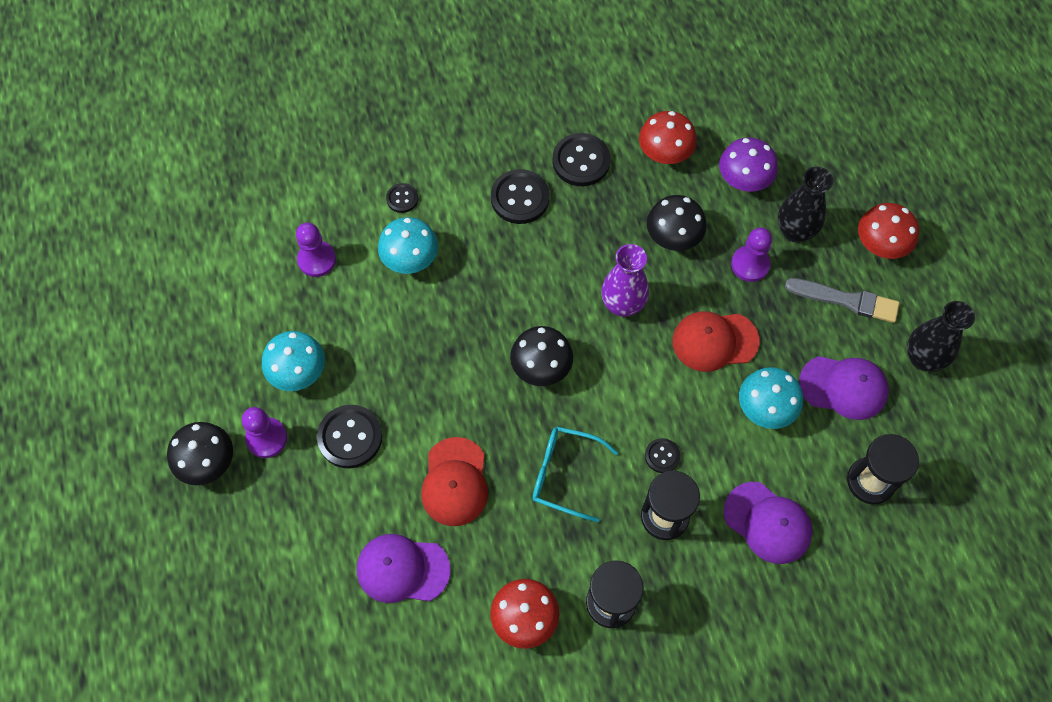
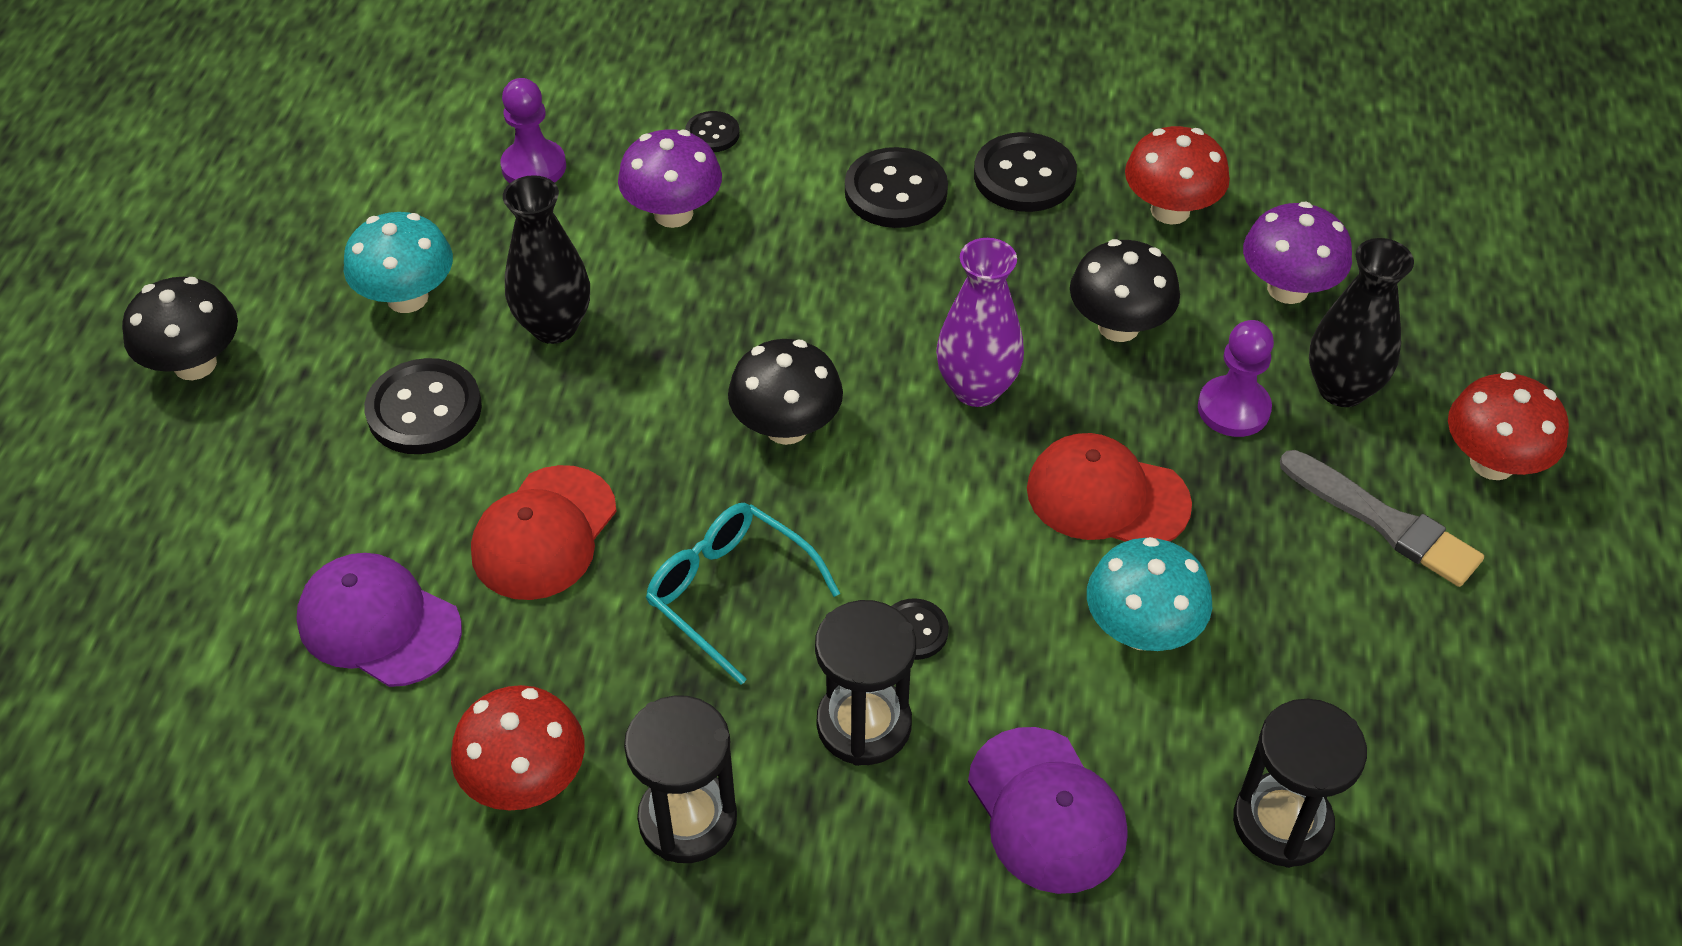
camera: 25 degrees right, 15 degrees down
purple pawn [242,407,287,458] -> none
turquoise mushroom [378,217,438,274] -> purple mushroom [618,129,722,228]
purple cap [799,356,889,420] -> none
black vase [907,301,975,372] -> black vase moved to [503,175,590,344]

